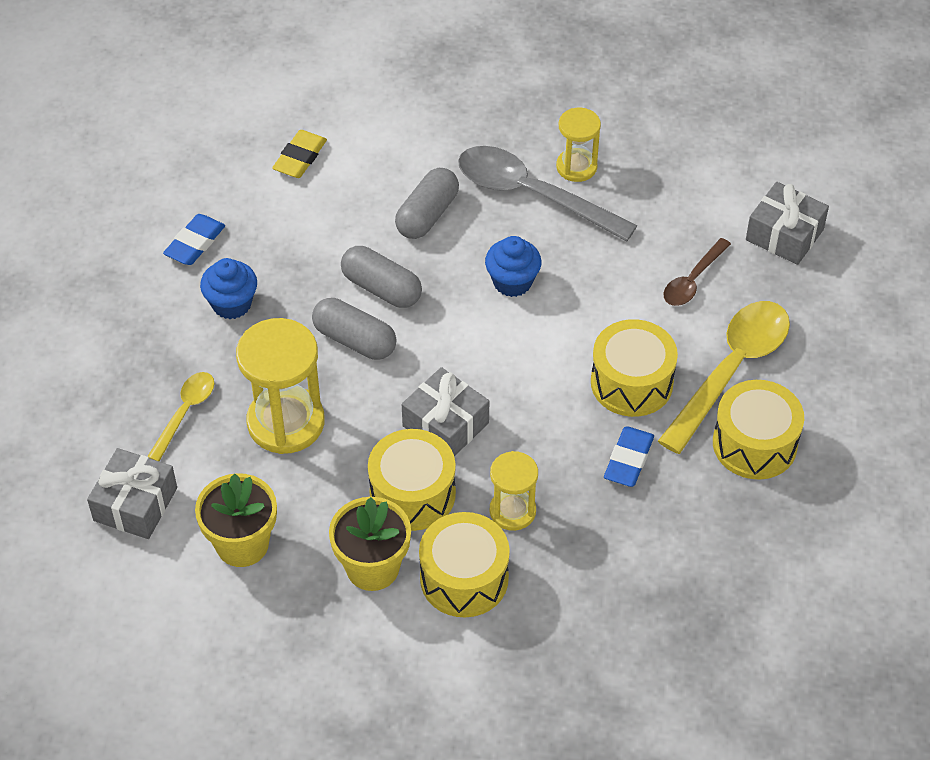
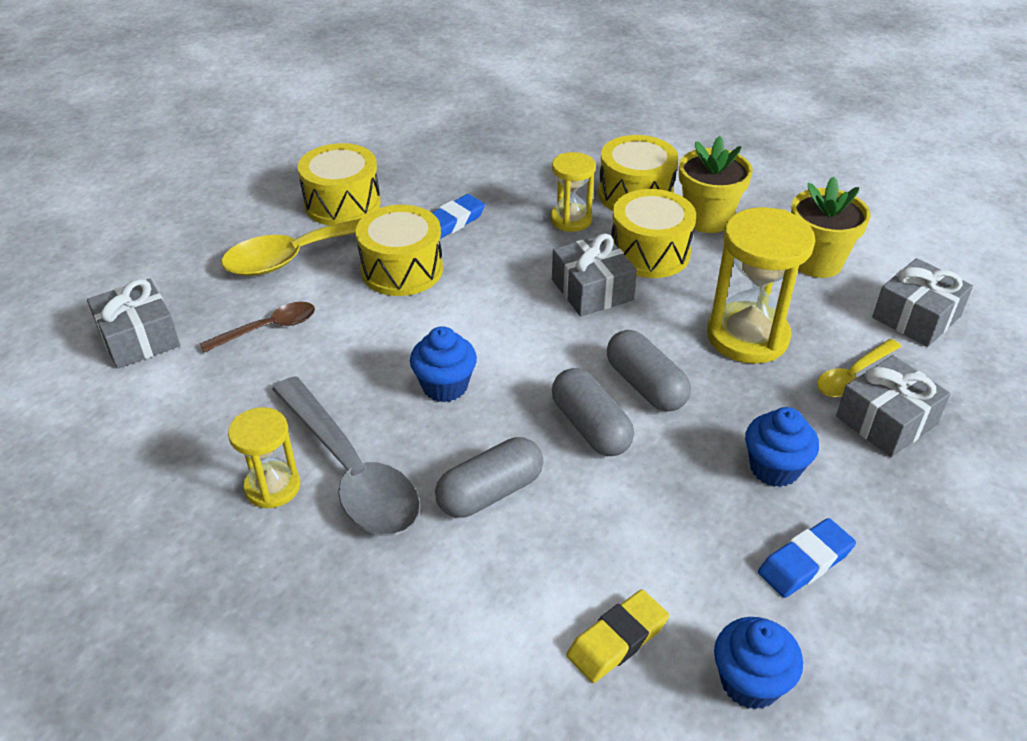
camera: 155 degrees left, 10 degrees down
none -> blue cupcake [714,617,803,710]
none -> grey gift [836,355,951,457]

